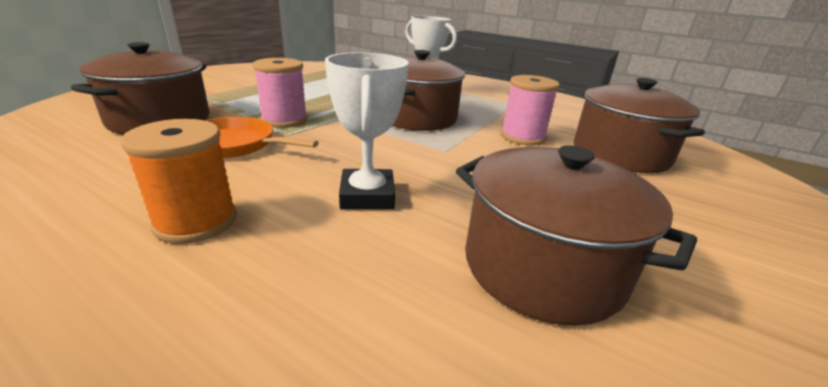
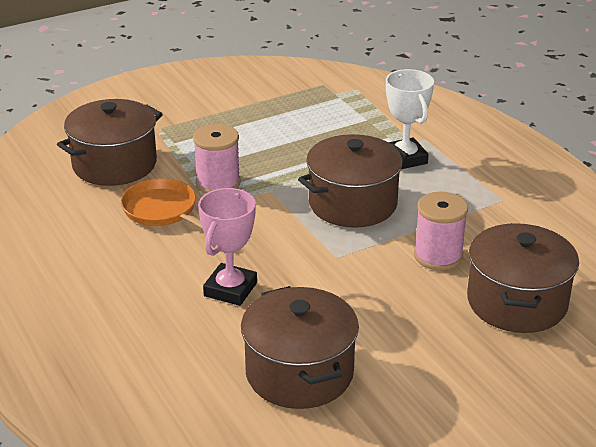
camera: 30 degrees right, 5 degrees up
orange spool [121,119,237,244] -> none
white trophy [325,52,409,210] -> pink trophy [198,188,257,306]

